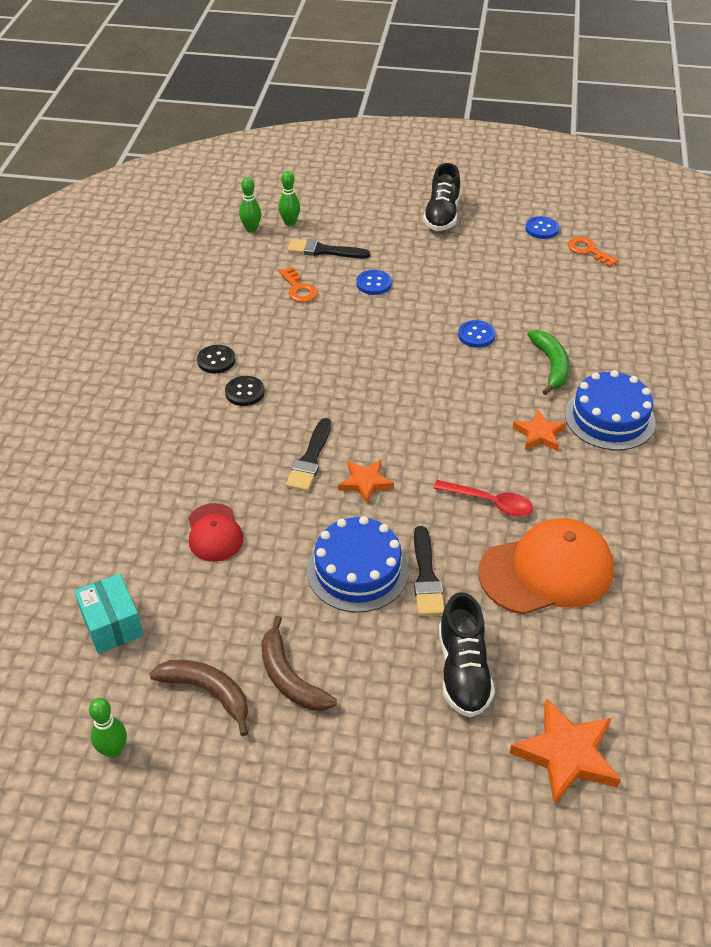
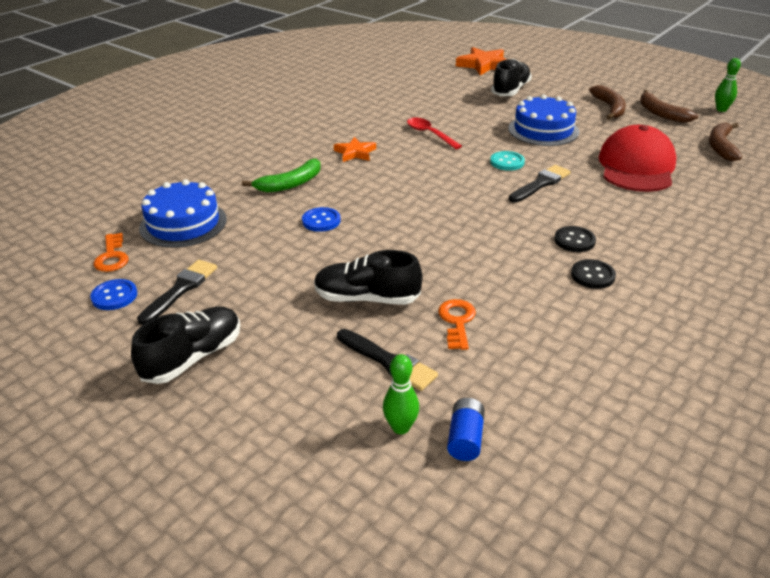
camera: 150 degrees left, 10 degrees down
turquoise box [74,573,143,654] -> brown banana [709,123,742,161]
red cap [188,503,243,562] -> red cap [599,125,676,192], size x1.80
green bowling pin [239,177,261,232] -> blue battery [447,398,485,461]
orange star [338,460,394,504] -> turquoise button [490,151,525,171]
blue button [356,270,392,295] -> black shoe [314,250,422,305]
black brush [414,526,444,616] -> black brush moved to [137,260,217,325]
orange cap [478,518,614,615] -> none
green banana [527,330,570,395] -> green banana turned 150 degrees counterclockwise [242,158,321,193]
blue cake [565,370,656,450] -> blue cake moved to [139,179,227,248]

